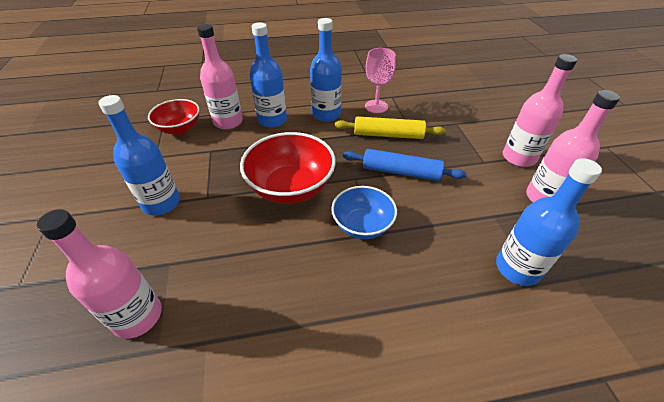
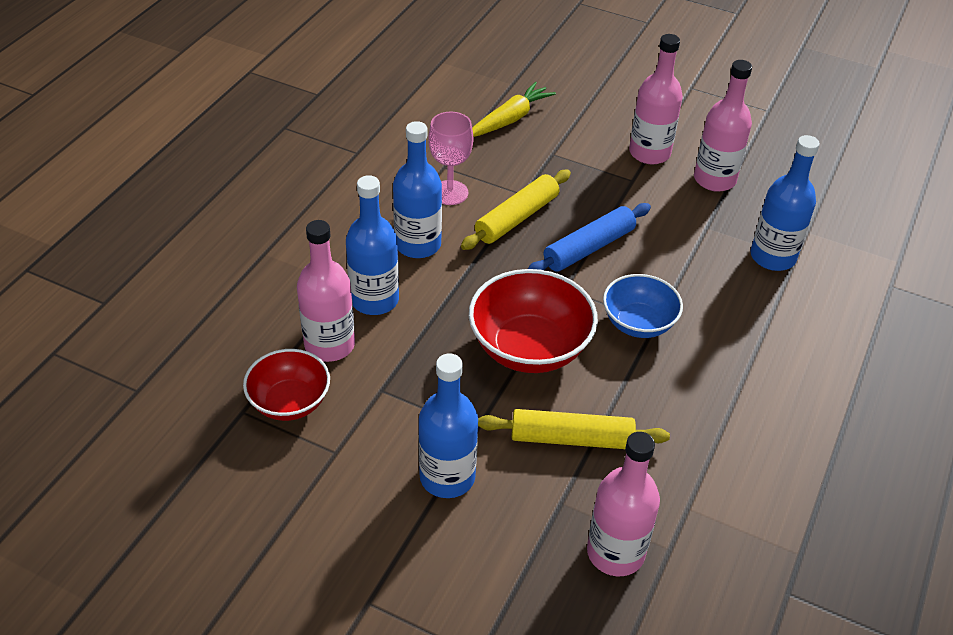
camera: 55 degrees left, 0 degrees up
none -> yellow carrot [472,82,556,137]
none -> yellow rolling pin [478,409,670,449]

